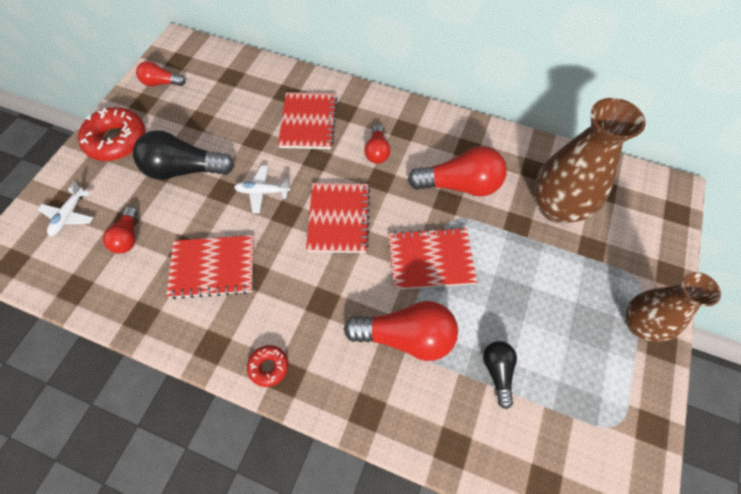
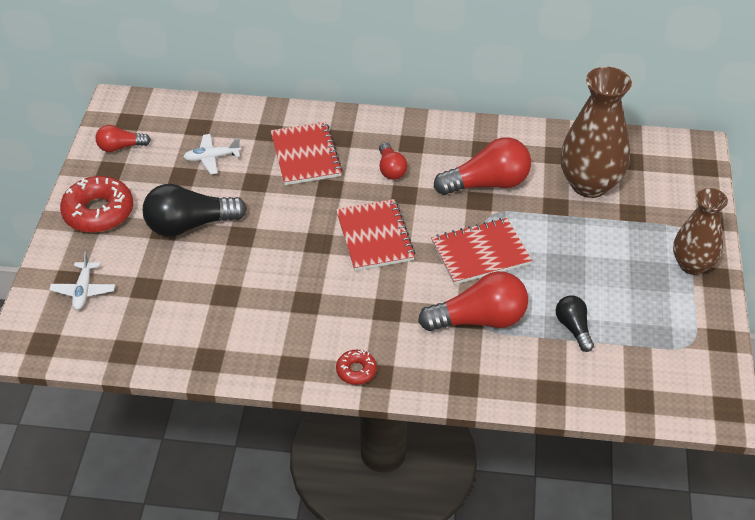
camera: 15 degrees left, 15 degrees down
red light bulb [103,207,138,254] -> none
red notebook [166,235,254,299] -> none
white plane [234,165,290,213] -> white plane moved to [183,134,241,174]

